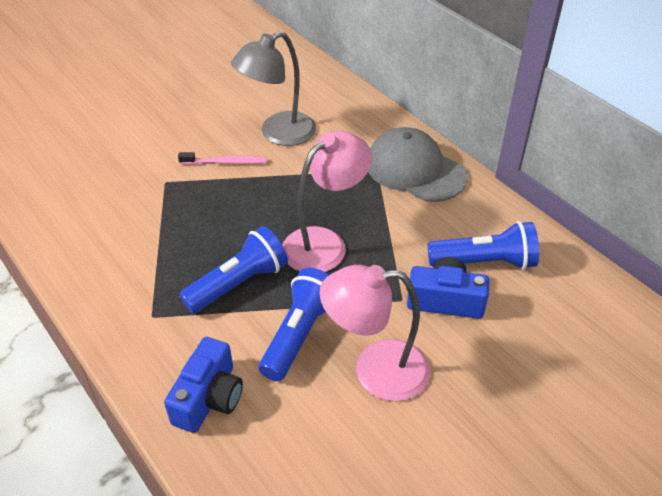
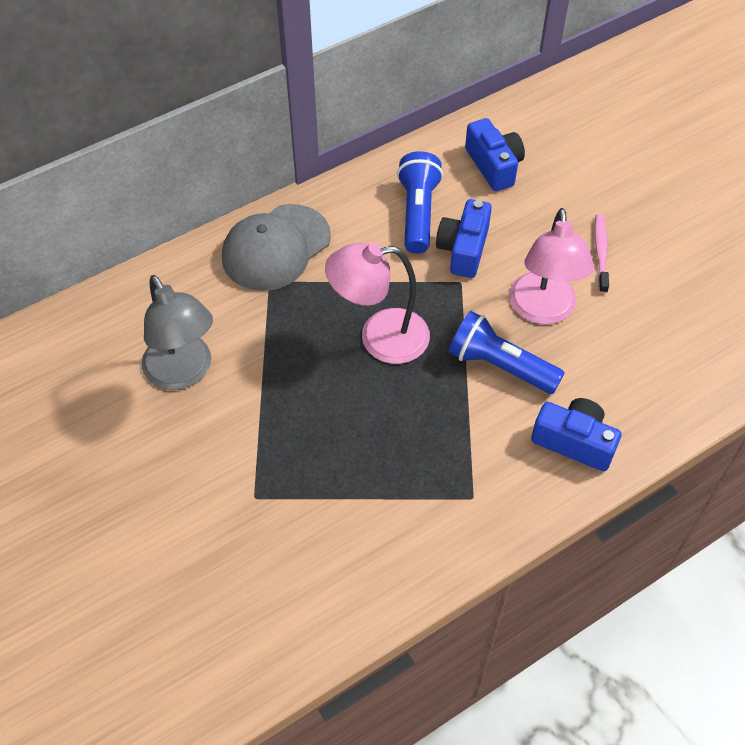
camera: 85 degrees left, 10 degrees up
pink toothbrush [178,152,267,165] -> pink toothbrush moved to [594,214,609,294]
blue flashlight [179,226,288,313] -> none
pink lamp [282,131,372,272] -> pink lamp turned 60 degrees counterclockwise [325,242,430,364]
none -> blue camera [465,118,525,191]

